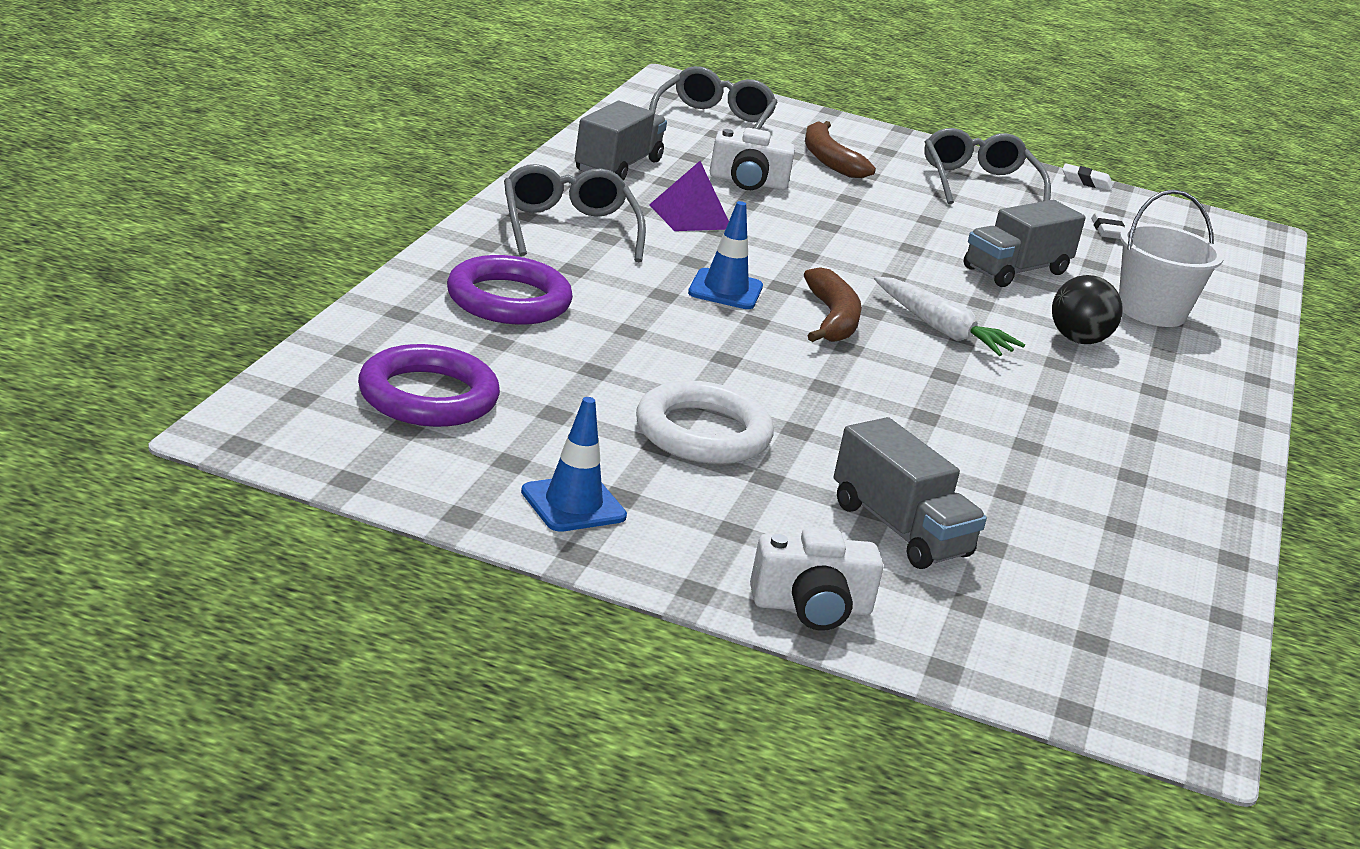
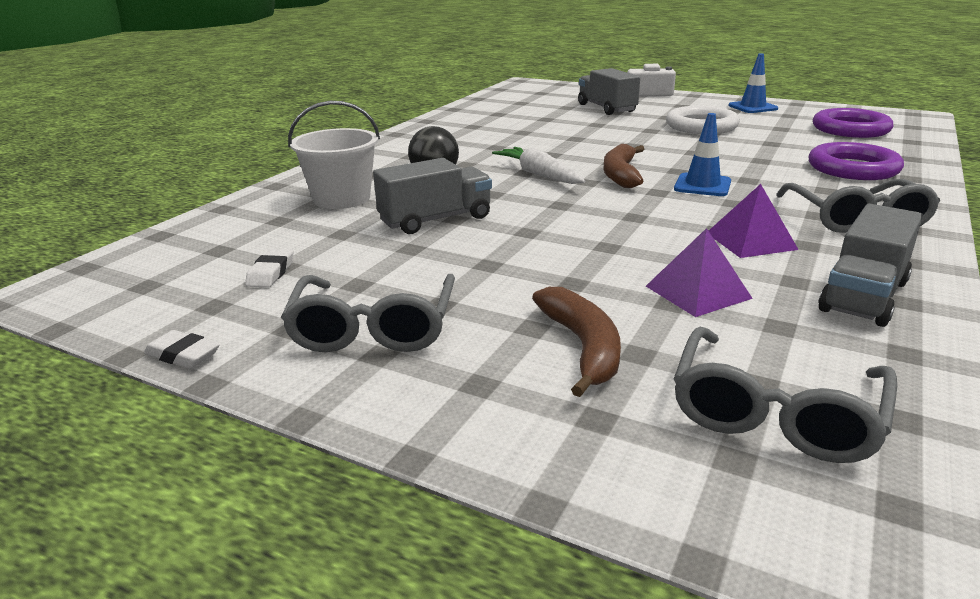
camera: 165 degrees left, 0 degrees up
white camera [710,128,795,190] -> purple pyramid [646,228,753,317]

